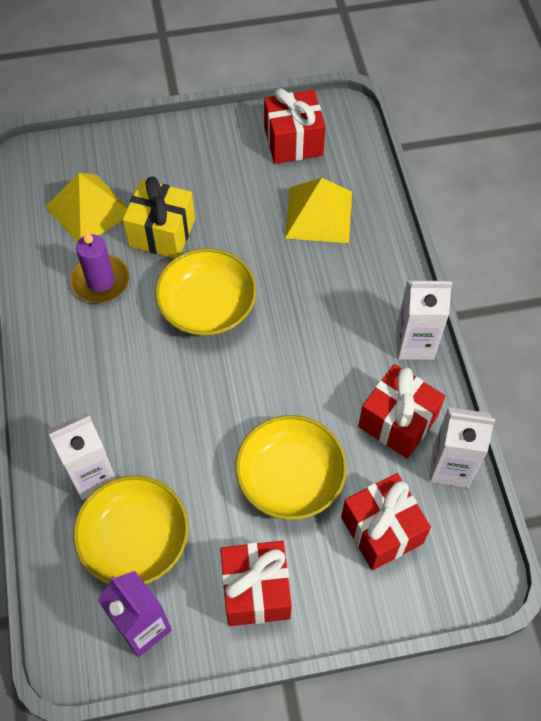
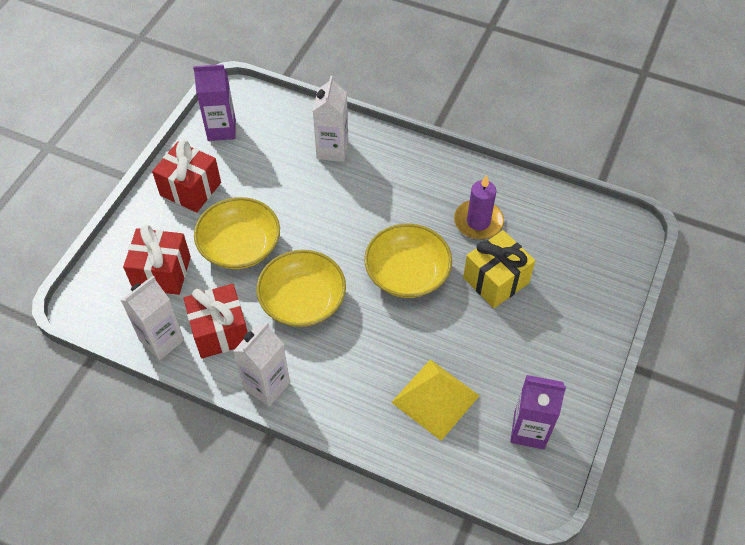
camera: 125 degrees right, 5 degrees down
yellow pyramid [45,173,128,242] -> none
yellow bowl [73,475,189,584] -> yellow bowl moved to [256,250,346,327]
red gift [264,88,326,164] -> purple carton [510,375,566,449]

